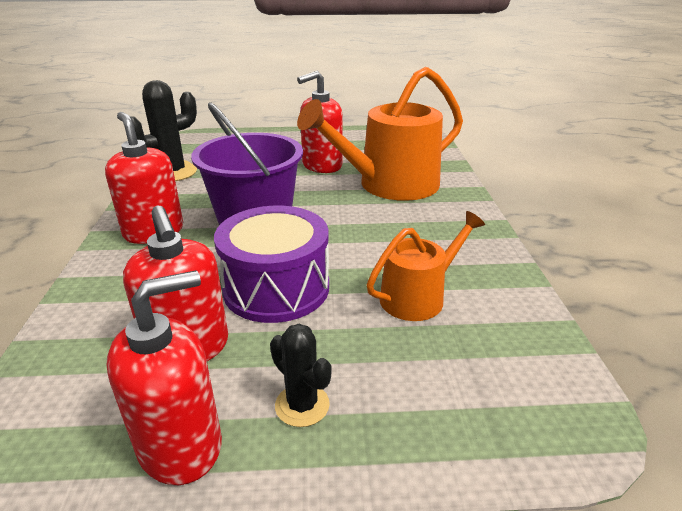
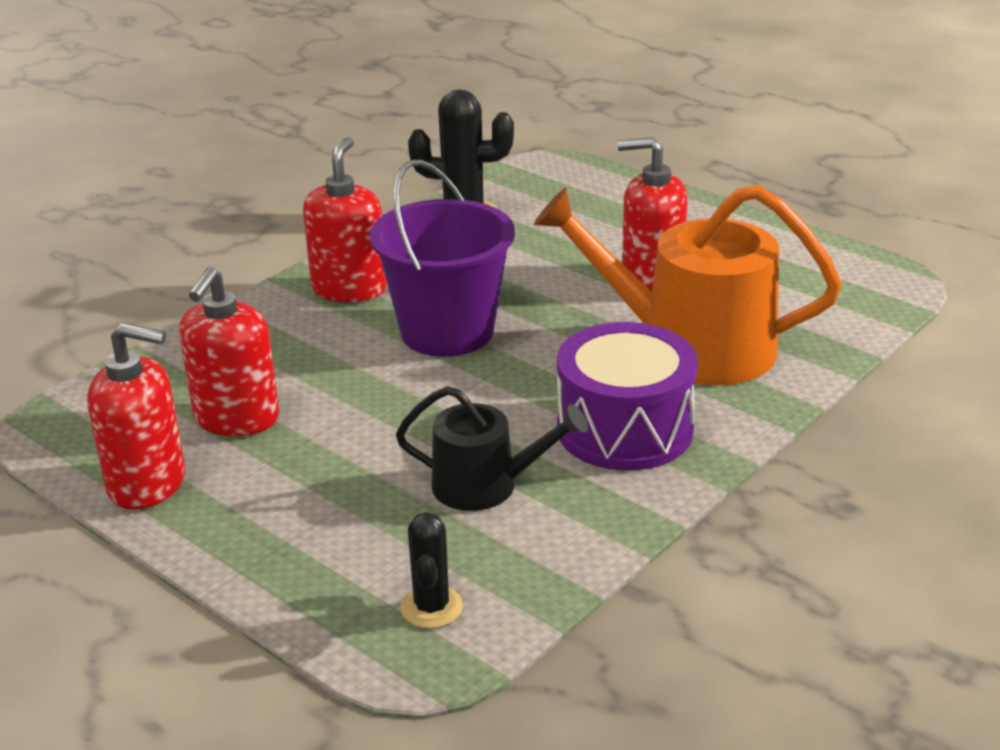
camera: 45 degrees right, 0 degrees up
purple drum [214,206,329,323] -> purple drum moved to [557,322,698,471]
black cactus [270,324,332,427] -> black cactus moved to [400,512,463,628]
orange watering can [367,211,485,321] -> black watering can [396,386,588,511]

